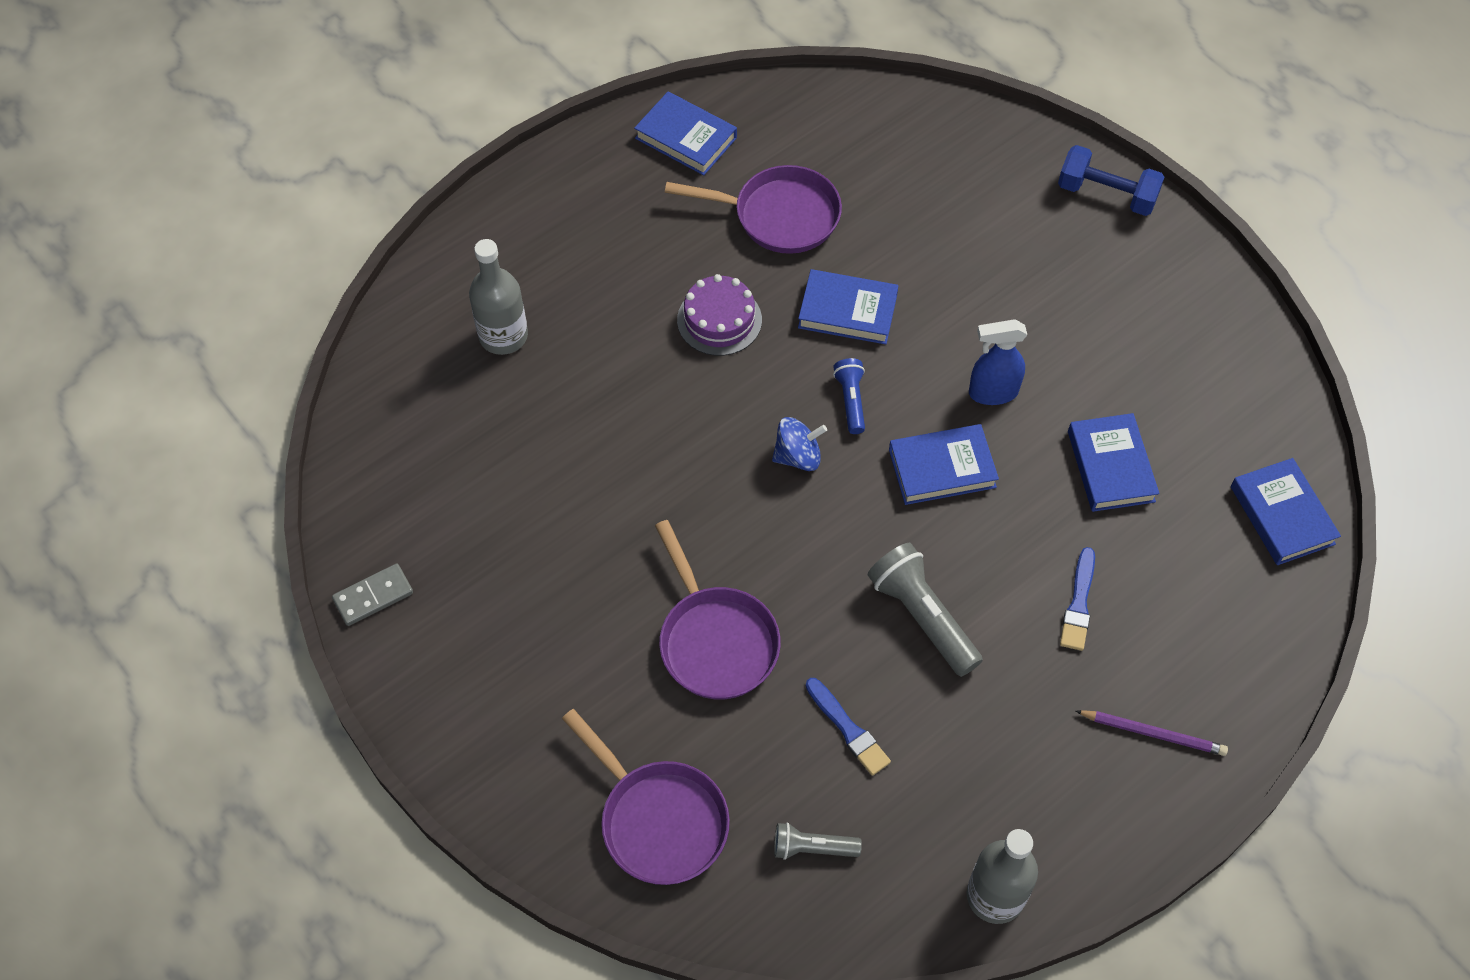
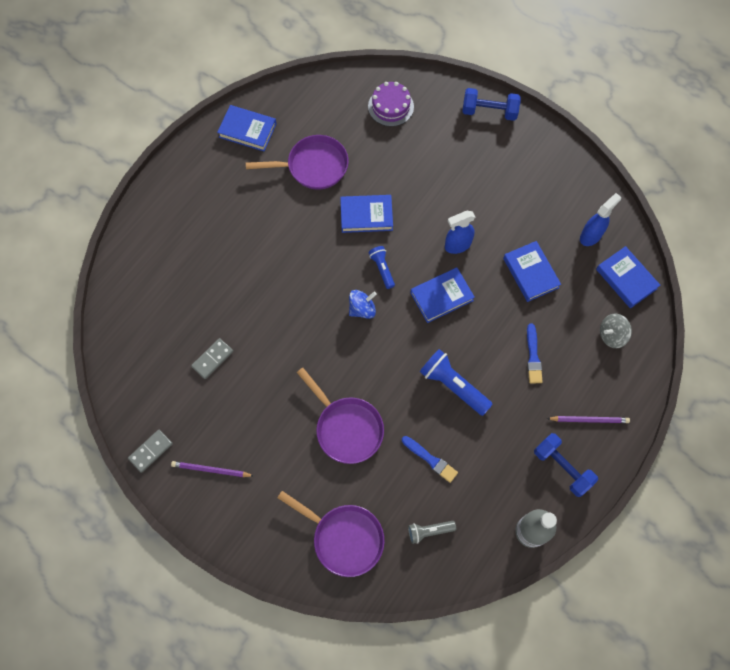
camera: 15 degrees left, 10 degrees up
grey bottle [469,239,528,355] -> none
purple cake [677,274,762,356] -> purple cake moved to [368,82,414,127]
grey flashlight [868,543,983,677] -> blue flashlight [420,349,493,416]
none -> purple pencil [171,461,254,477]
none -> grey domino [191,338,233,379]
none -> blue dumbbell [534,433,598,497]
none -> blue spray bottle [580,193,621,246]
none -> grey spinning top [600,313,632,348]

